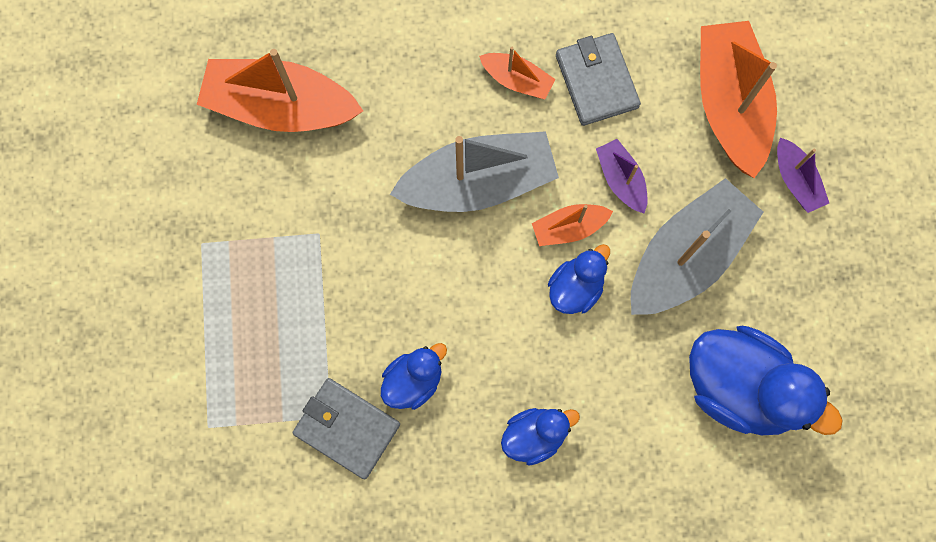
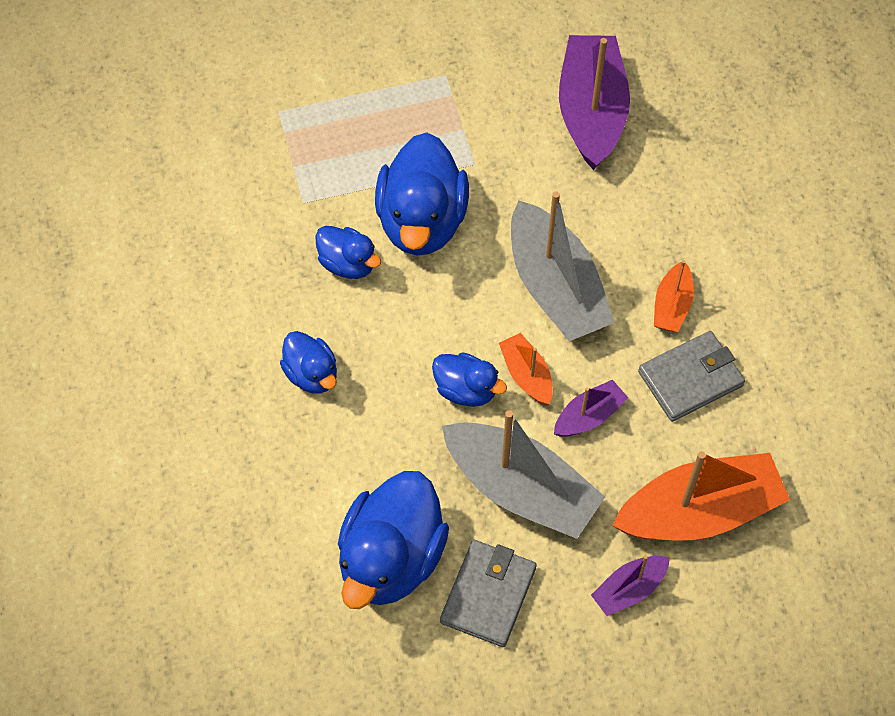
camera: 80 degrees right, 15 degrees down
orange boat [197,49,363,132] -> purple boat [559,35,630,170]
grey wallet [293,378,400,479] -> grey wallet moved to [440,540,537,647]
none -> blue duck [375,132,469,255]

